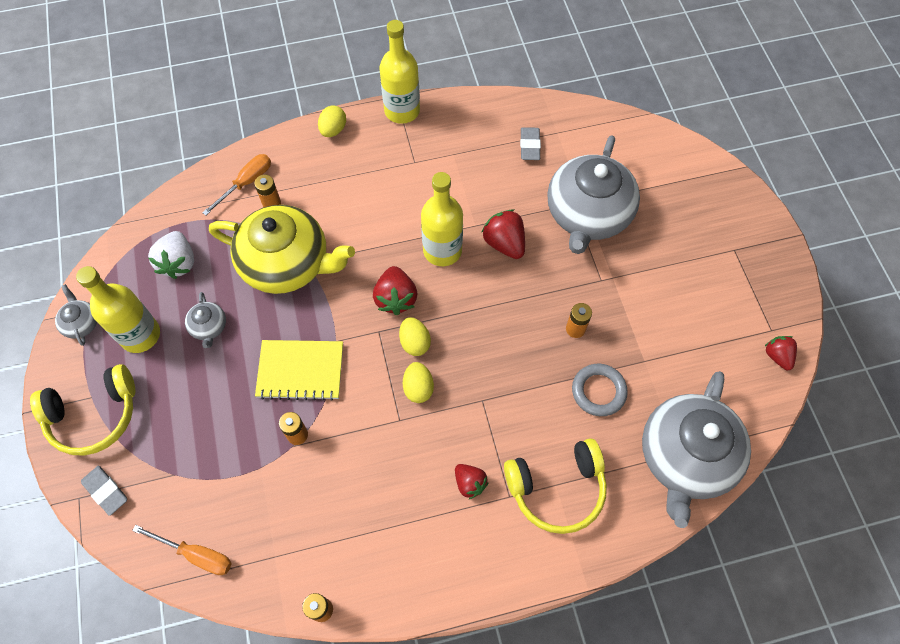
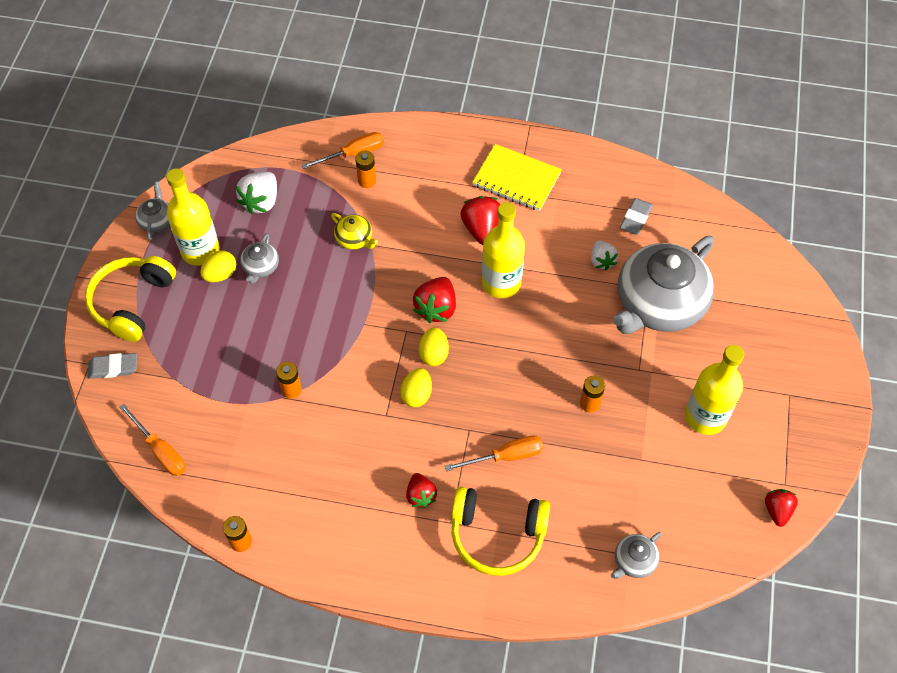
camera: 25 degrees right, 5 degrees down
yellow headphones [30,364,135,456] -> yellow headphones turned 105 degrees clockwise [85,256,176,342]
grey eraser [81,466,127,516] -> grey eraser turned 75 degrees counterclockwise [87,353,137,379]
yellow teapot [209,205,355,294] -> yellow teapot [331,213,378,249], size x0.42
yellow notebook [255,340,343,401] -> yellow notebook moved to [472,144,562,211]
yellow egg [318,106,346,137] -> yellow egg moved to [200,250,236,282]
yellow bottle [379,20,420,124] -> yellow bottle moved to [685,345,744,435]
red strawberry [481,209,525,259] -> red strawberry moved to [460,196,500,245]
grey ring [572,364,628,416] -> none
grey teapot [642,371,751,528] -> grey teapot [611,532,662,579], size x0.42
none -> orange screwdriver [445,436,543,471]
none -> white strawberry [591,241,618,270]

